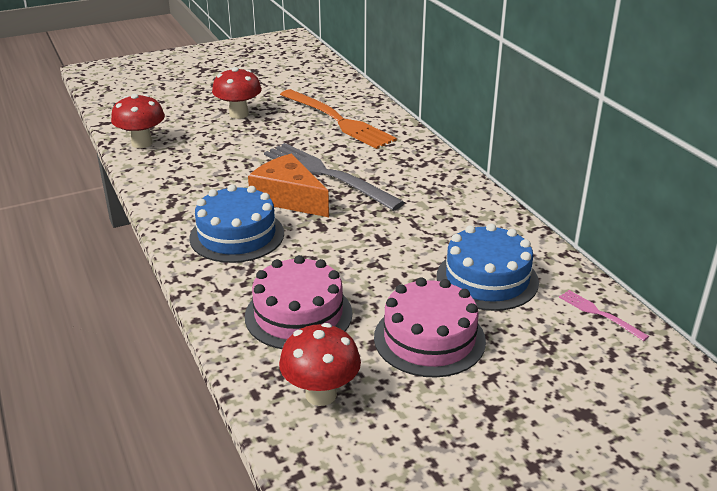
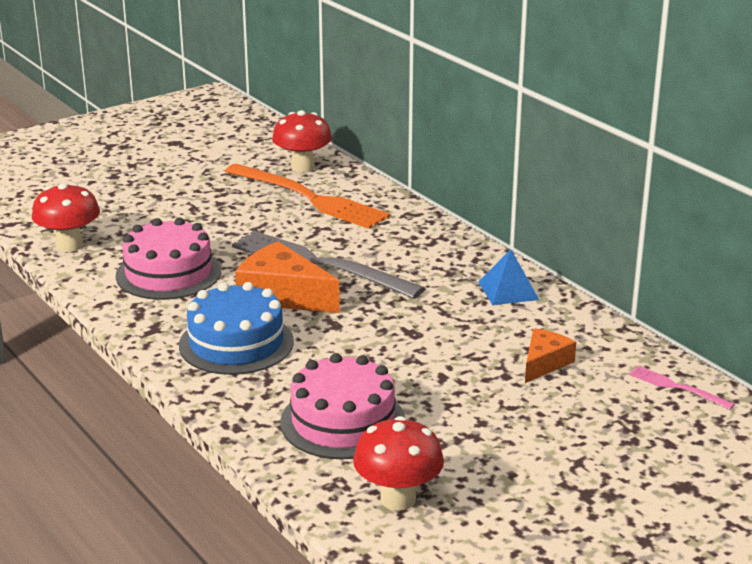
camera: 10 degrees left, 5 degrees down
red mushroom [212,67,262,119] -> red mushroom moved to [272,110,332,173]
pink cake [374,277,486,377] -> pink cake moved to [116,218,221,300]
blue cake [437,223,539,311] -> orange cheese [525,328,576,383]
none -> blue pyramid [479,249,539,305]

